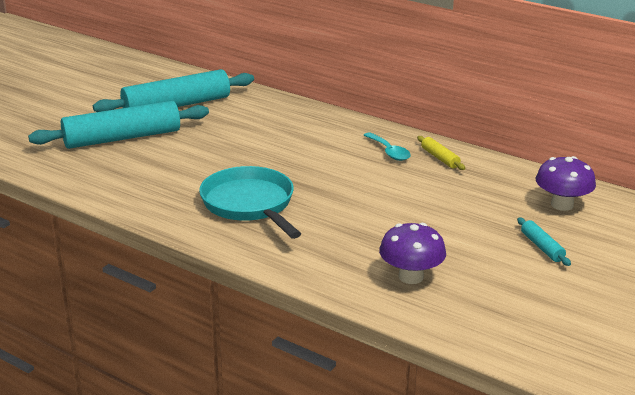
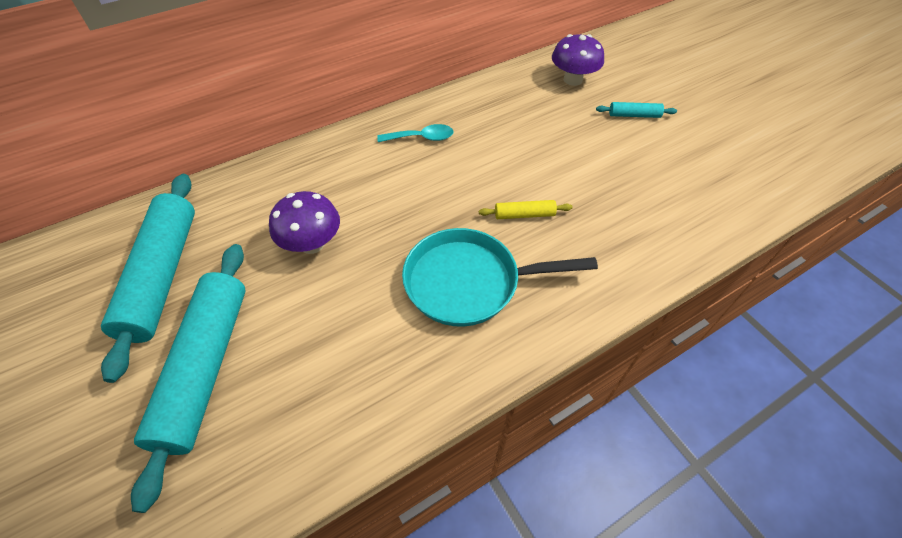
camera: 65 degrees left, 25 degrees up
purple mushroom [379,223,446,284] -> purple mushroom moved to [269,191,340,254]
yellow rolling pin [417,136,465,170] -> yellow rolling pin moved to [479,200,572,219]

